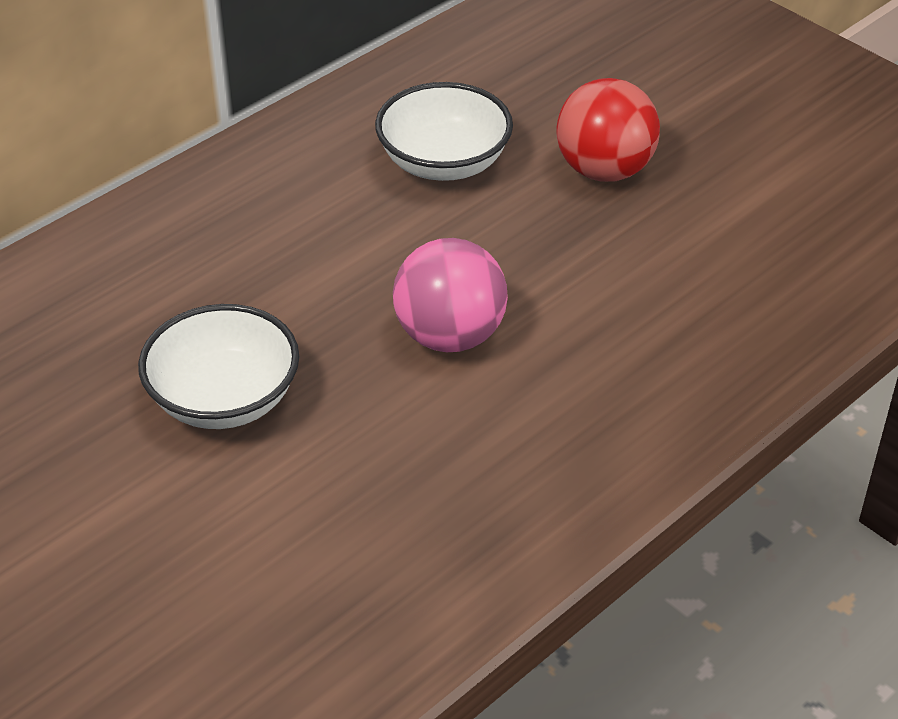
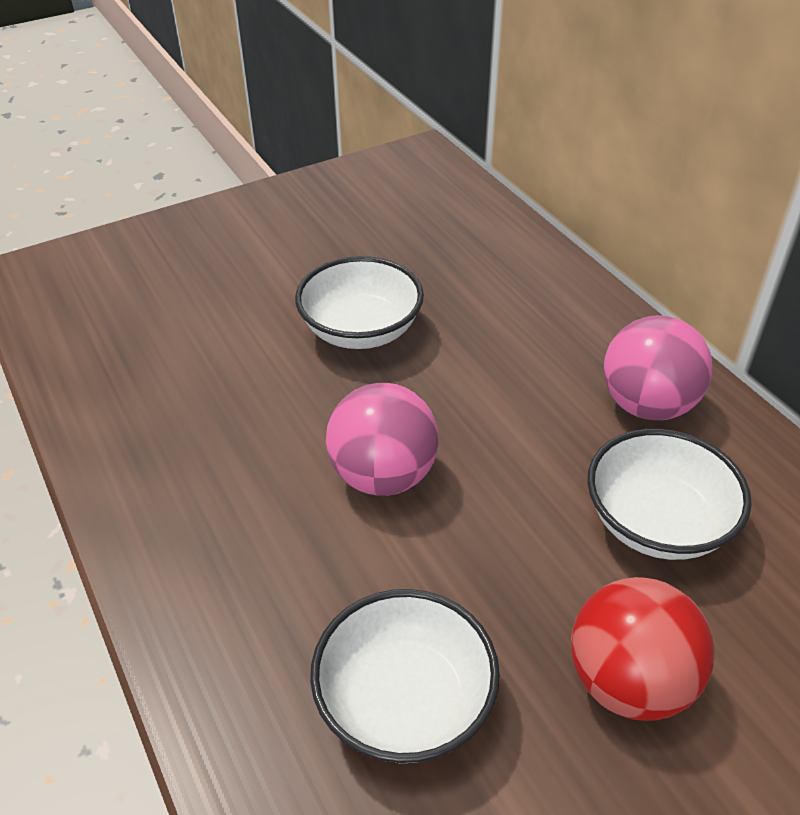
camera: 105 degrees right, 0 degrees up
none -> white bowl [310,589,500,763]
none -> pink ball [604,315,713,420]

